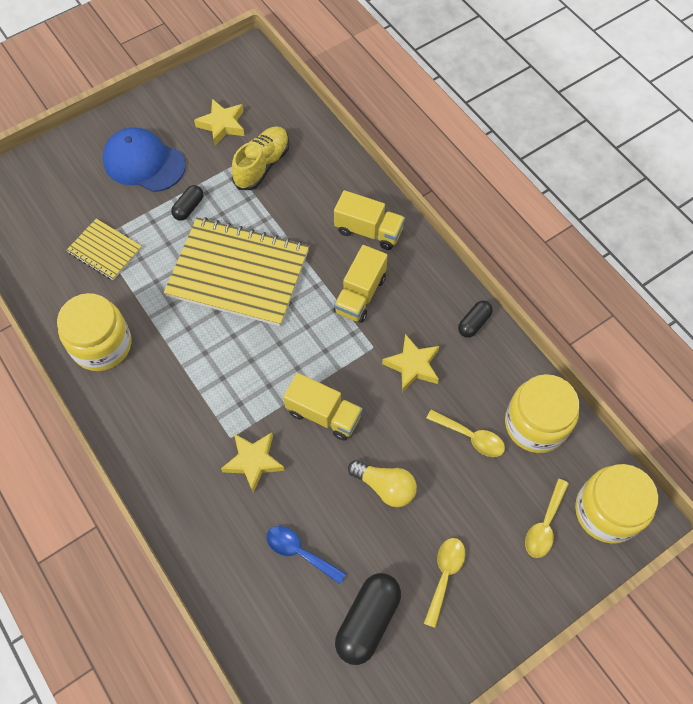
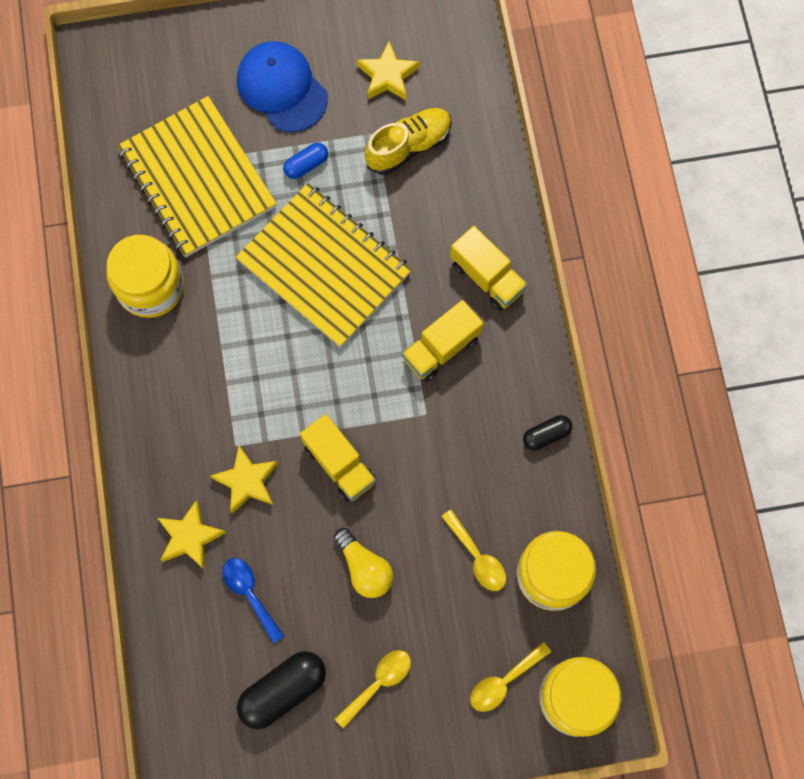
camera: 25 degrees right, 10 degrees up
yellow notebook [66,219,142,280] -> yellow notebook [117,96,276,257], size x2.00
black capsule [171,185,204,221] -> blue capsule [283,143,328,179]
yellow star [382,334,439,392] -> yellow star moved to [158,500,226,569]

